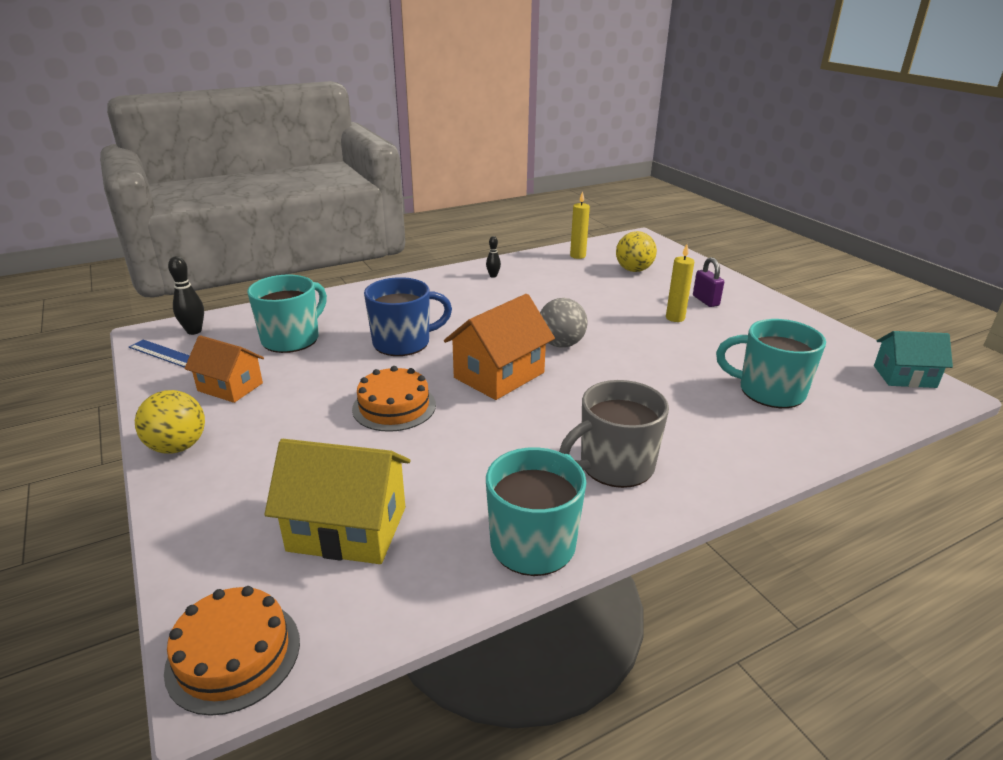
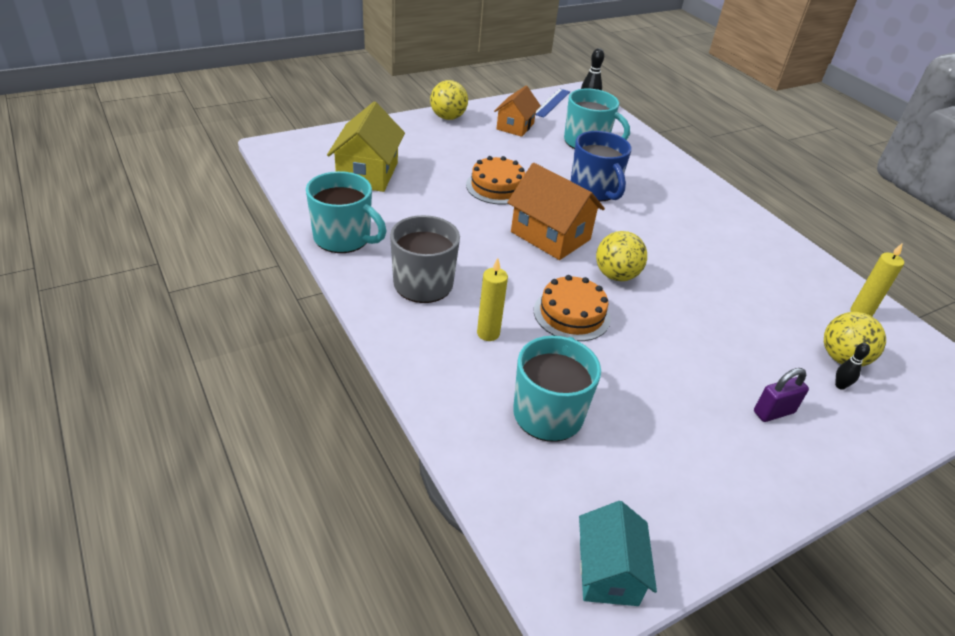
camera: 85 degrees right, 10 degrees up
orange cake [164,586,300,716] -> orange cake moved to [534,275,611,341]
black bowling pin [486,236,501,278] -> black bowling pin moved to [835,343,870,390]
grey ball [540,298,588,348] -> yellow ball [596,231,647,281]
yellow candle [666,244,694,322] -> yellow candle moved to [477,258,508,341]

